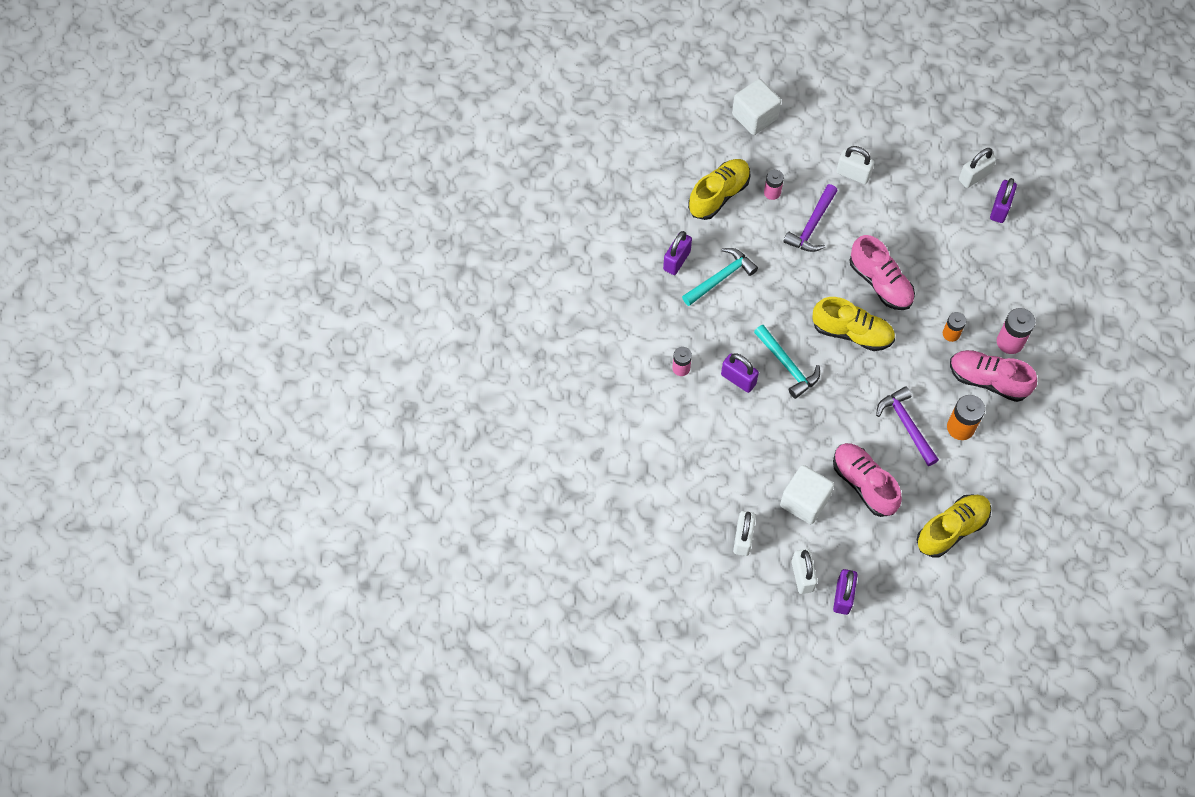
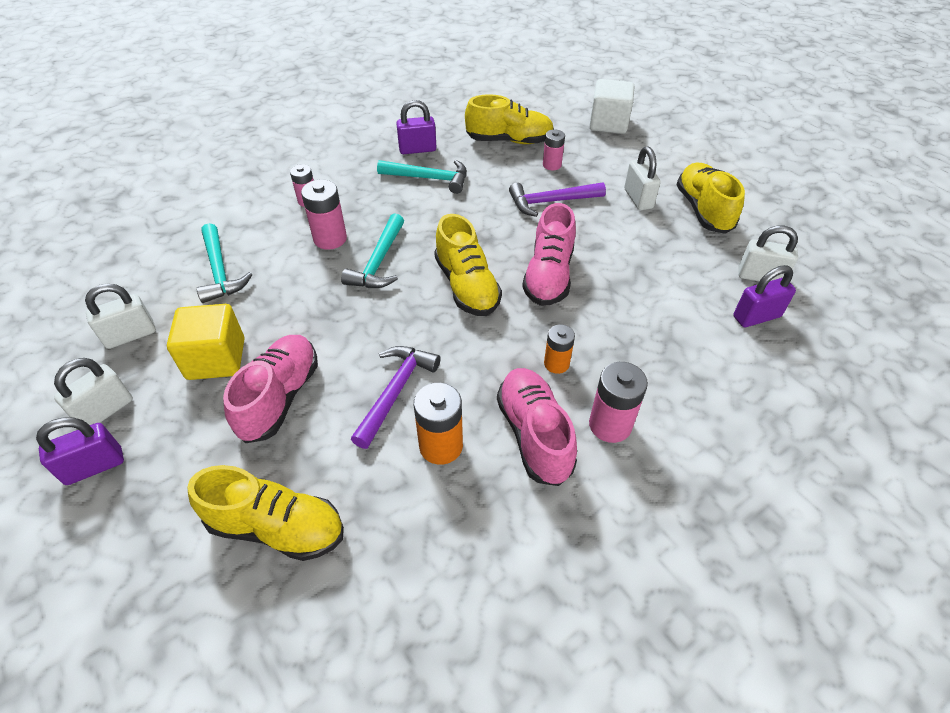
camera: 50 degrees right, 15 degrees down
purple padlock [721,353,759,393] -> pink battery [301,179,347,250]
white cube [780,465,834,524] -> yellow cube [167,304,245,380]
none -> turquoise hammer [196,223,253,303]
none -> yellow shoe [676,162,745,234]

